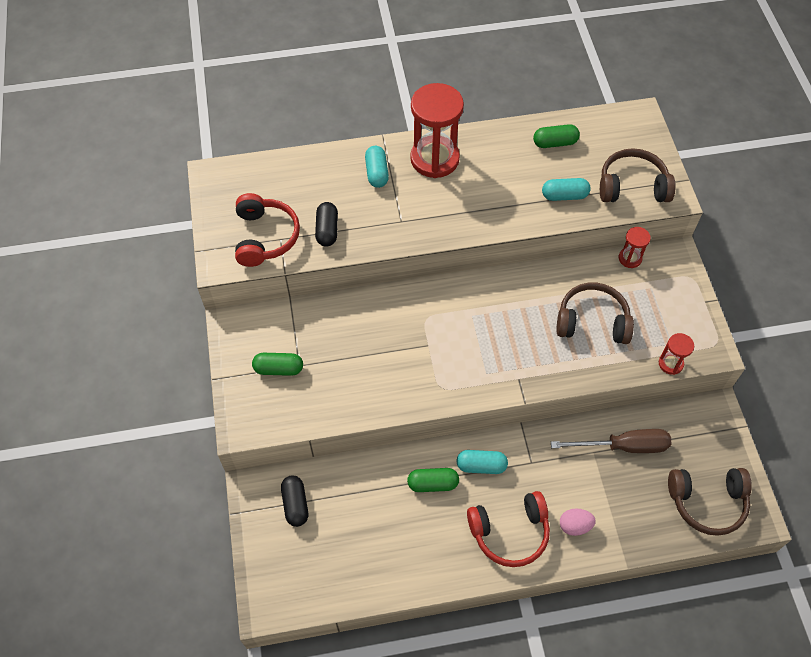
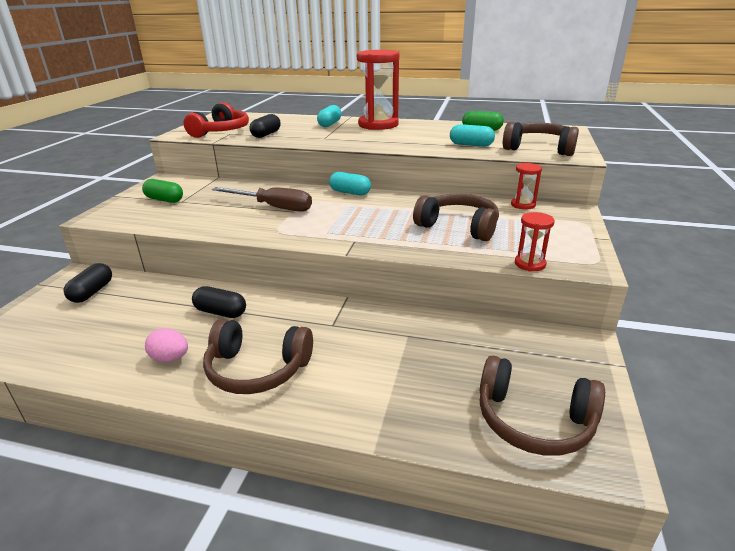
camera: 25 degrees right, 30 degrees down
green capsule [407,468,459,492] -> black capsule [192,286,246,318]
turquoise capsule [456,450,508,474] -> turquoise capsule moved to [329,172,371,195]
red headphones [467,491,550,567] -> brown headphones [203,319,313,394]
brown screwdriver [551,429,671,453] -> brown screwdriver moved to [212,187,312,212]
pink egg [560,509,596,536] -> pink egg moved to [145,328,188,362]

